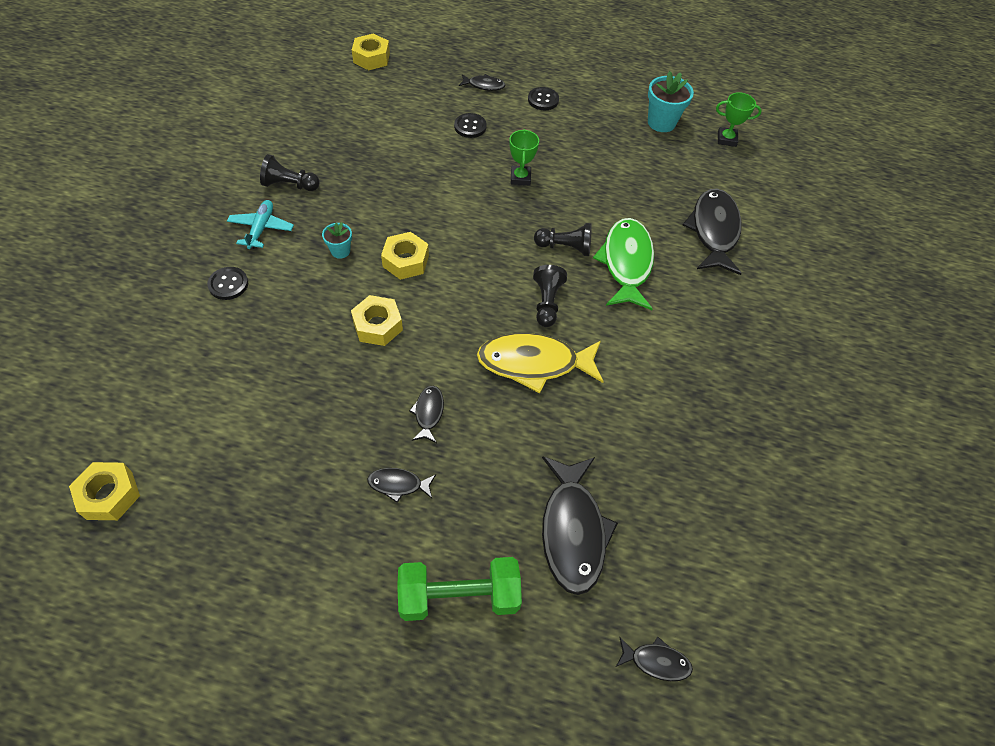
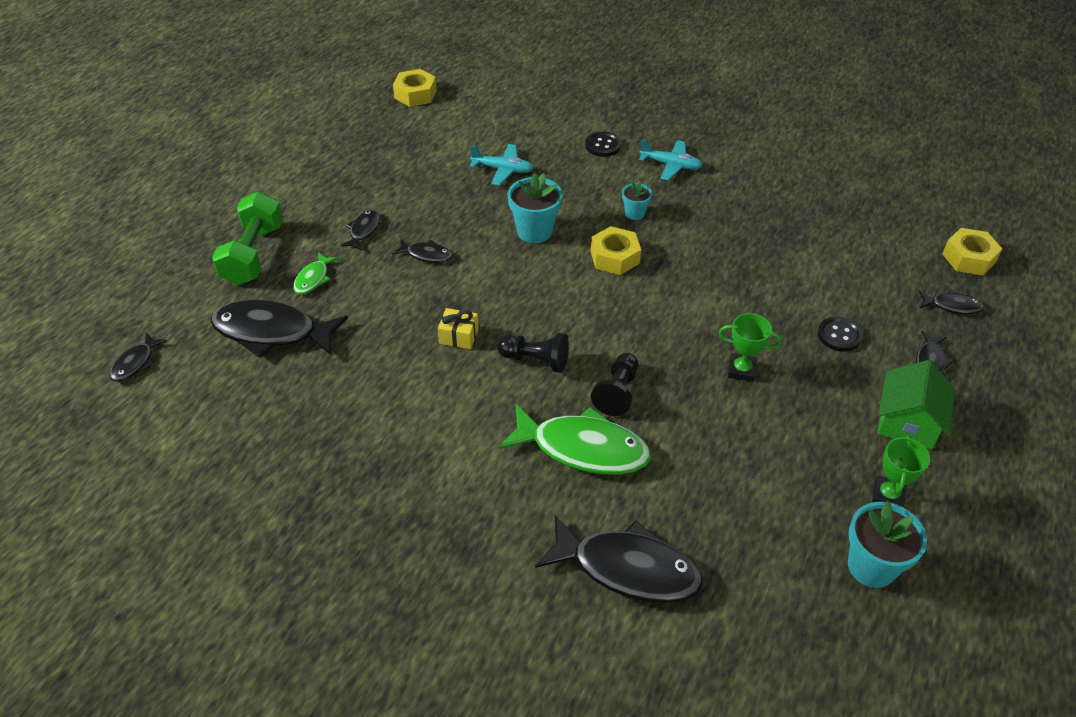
camera: 105 degrees right, 10 degrees down
black pawn [260,154,320,191] -> none
yellow nut [351,295,403,346] -> turquoise flower pot [508,173,562,243]
yellow fish [477,333,604,393] -> yellow gift [438,308,479,349]
black button [528,87,559,110] -> green house [877,360,955,450]
green trophy [716,92,762,147] -> green trophy moved to [872,436,930,507]
none -> green fish [293,252,339,294]
none -> turquoise plane [470,144,533,186]
none -> black fish [918,289,984,314]

